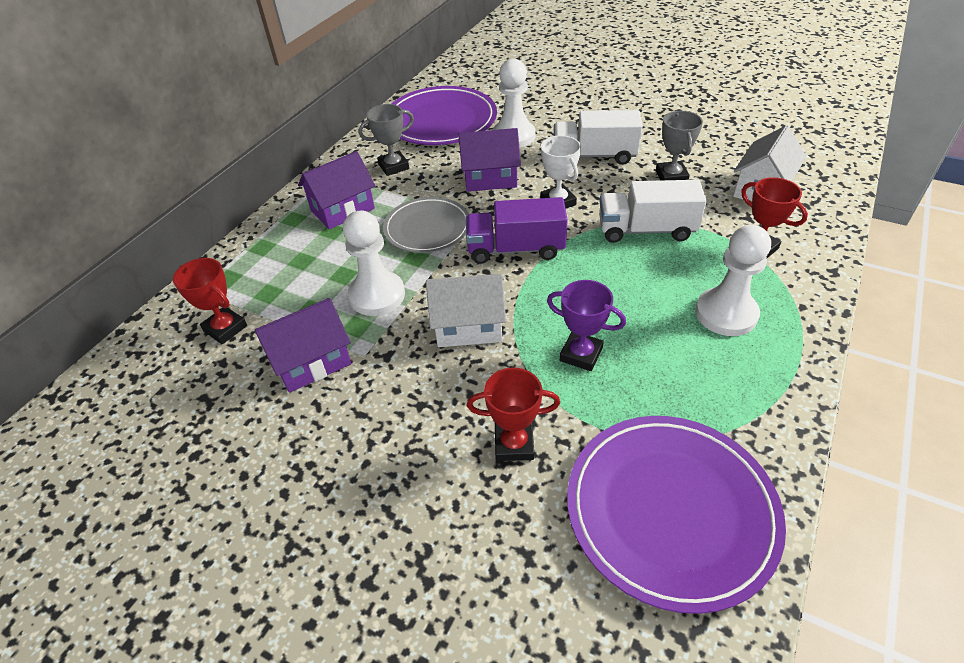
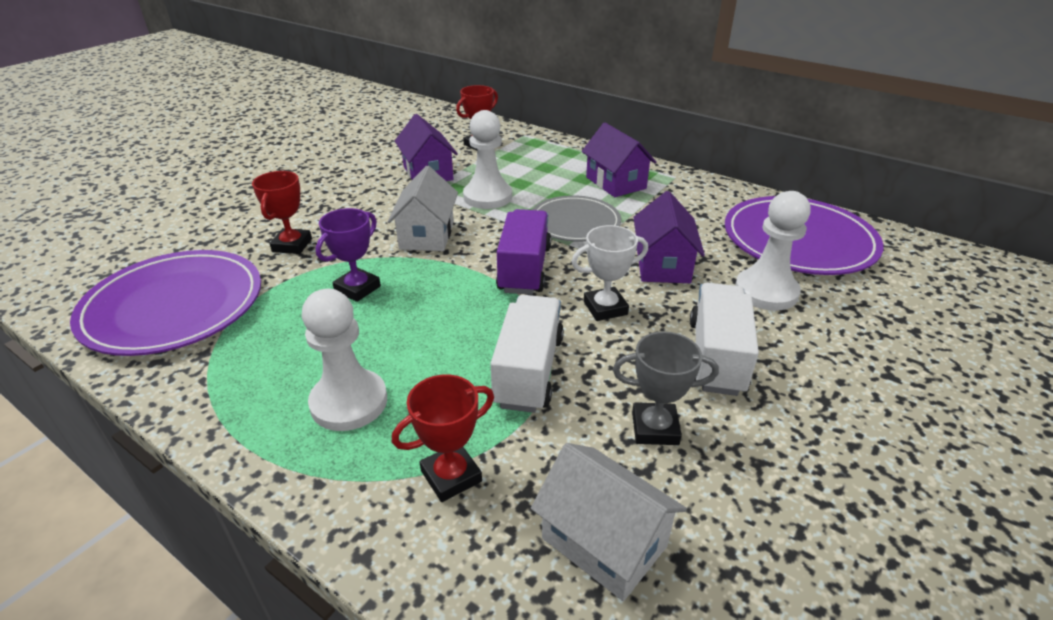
camera: 95 degrees right, 10 degrees down
grey trophy [359,104,414,176] -> none

